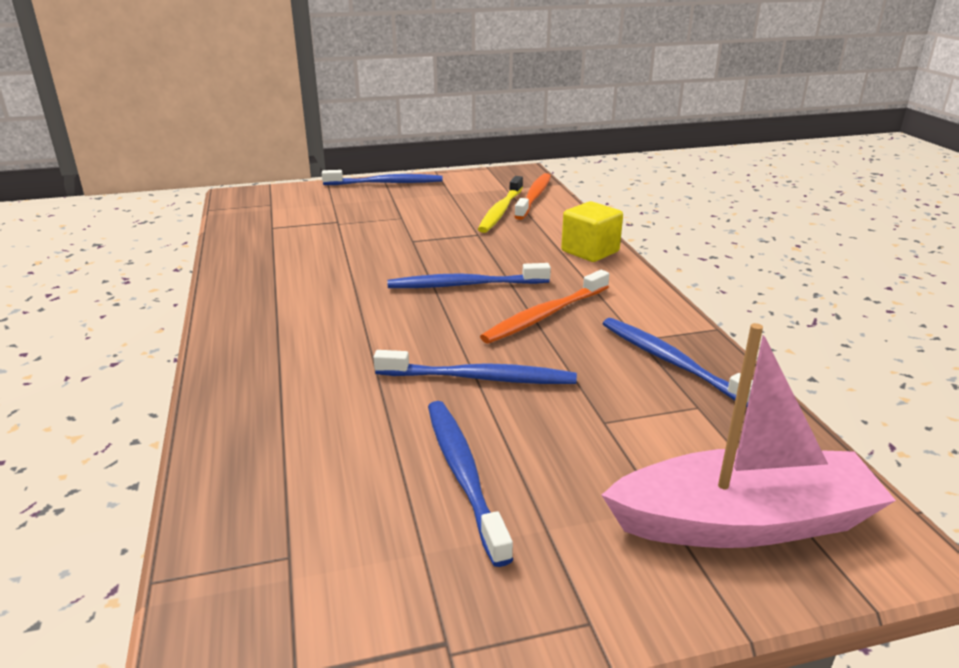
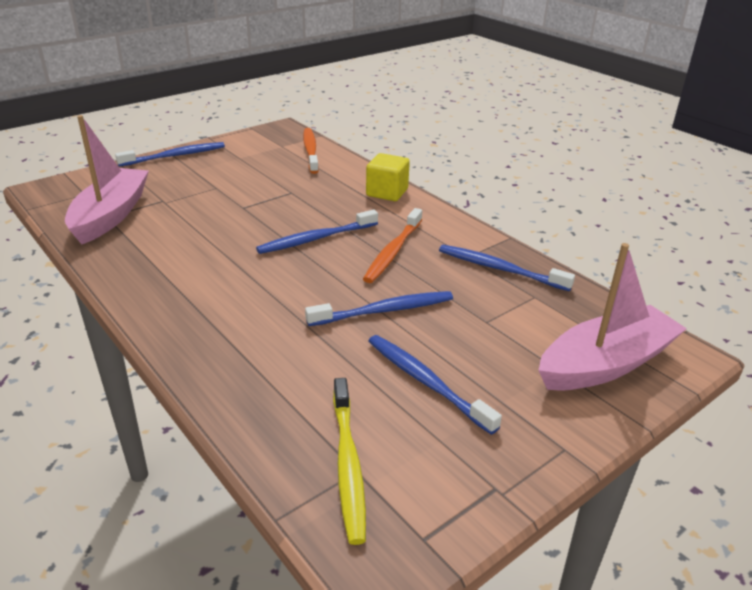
camera: 25 degrees left, 5 degrees up
yellow toothbrush [478,176,523,233] -> yellow toothbrush moved to [333,378,366,545]
none -> pink boat [65,115,149,244]

